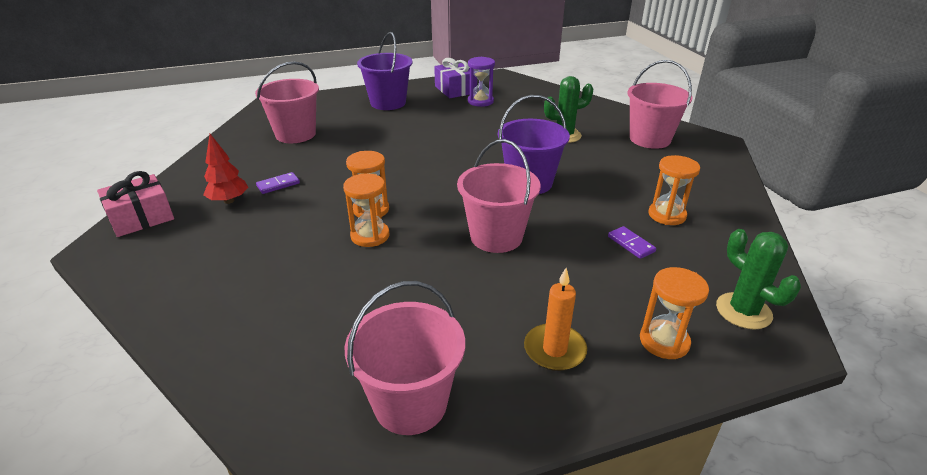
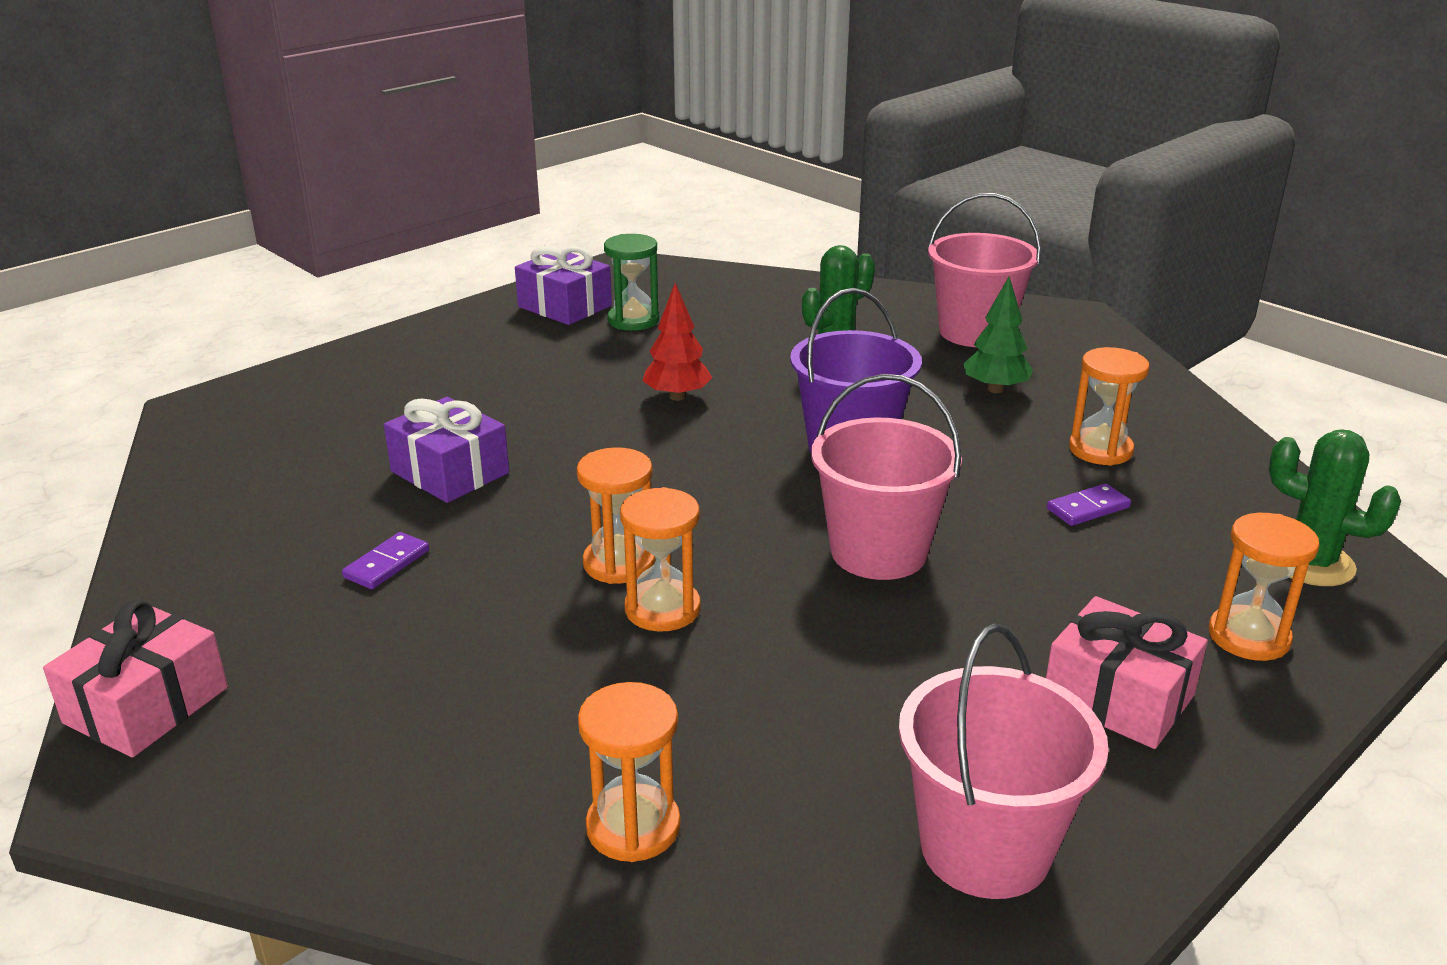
camera: 25 degrees left, 5 degrees down
red tree [203,134,248,204] -> red tree moved to [642,283,712,401]
pink bucket [255,61,319,143] -> none
purple bucket [357,32,412,110] -> none
purple hourglass [468,57,495,107] -> green hourglass [604,234,659,331]
orange candle [524,268,587,371] -> pink gift [1046,596,1208,749]
purple domino [608,226,656,259] -> purple domino turned 60 degrees counterclockwise [1047,483,1131,526]
none -> purple gift [384,397,509,503]
none -> orange hourglass [578,682,681,862]
none -> green tree [963,277,1033,393]

